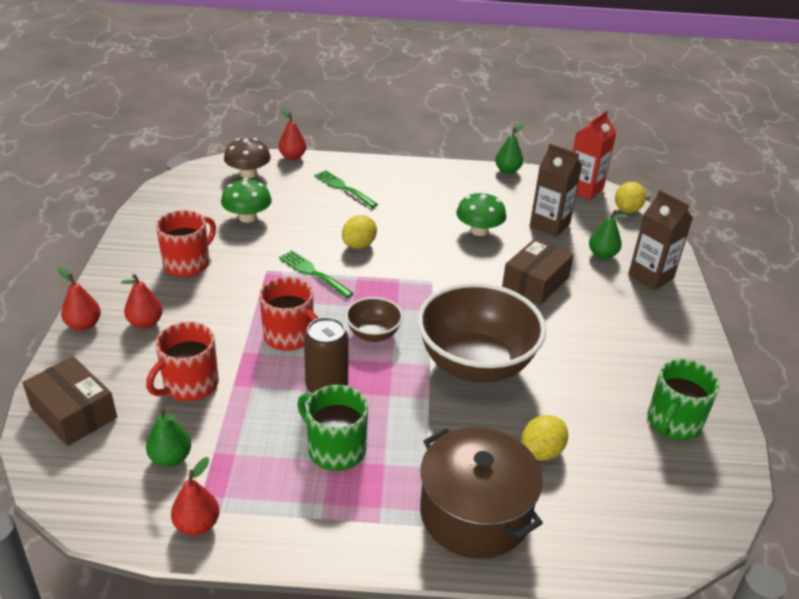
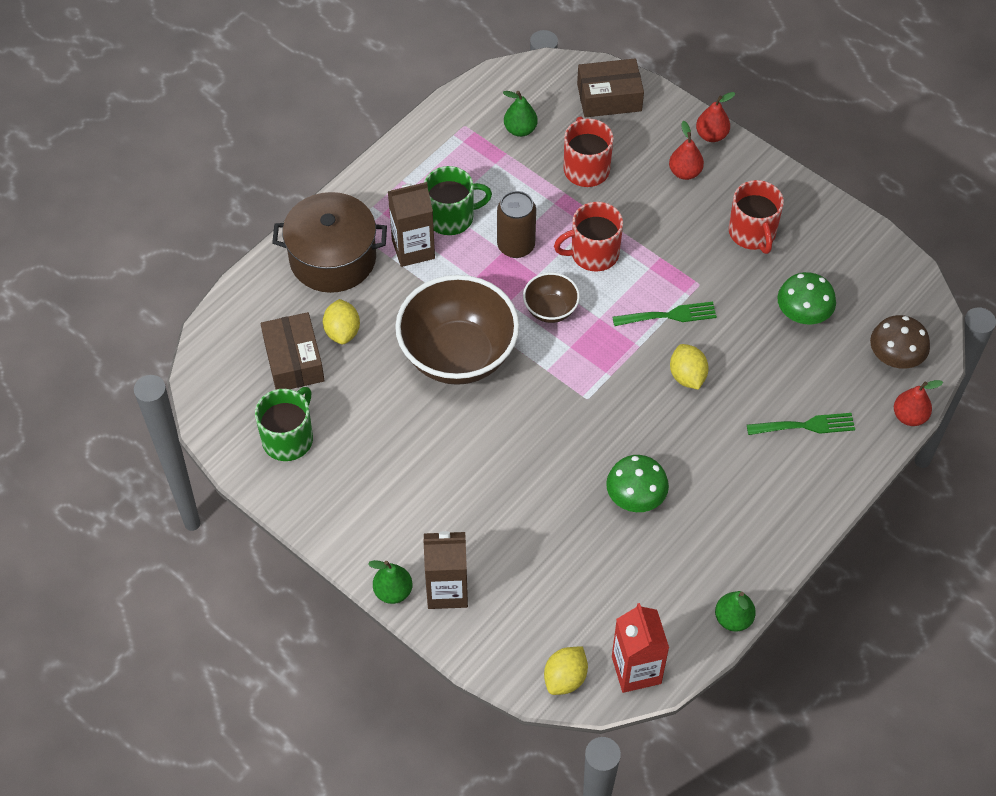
camera: 130 degrees right, 20 degrees up
red pear [171,457,219,536] -> none
brown box [502,238,574,305] -> brown box moved to [261,312,324,389]
brown carton [530,144,582,237] -> brown carton moved to [388,182,435,267]
green pear [589,210,628,259] -> green pear moved to [368,560,413,604]
yellow lemon [615,182,646,213] -> yellow lemon turned 60 degrees clockwise [544,646,588,695]
green mug [648,359,719,440] -> green mug turned 45 degrees clockwise [255,387,313,461]

